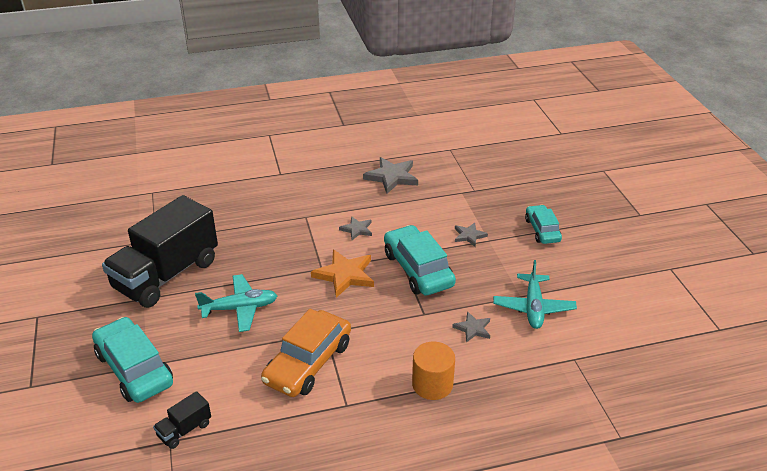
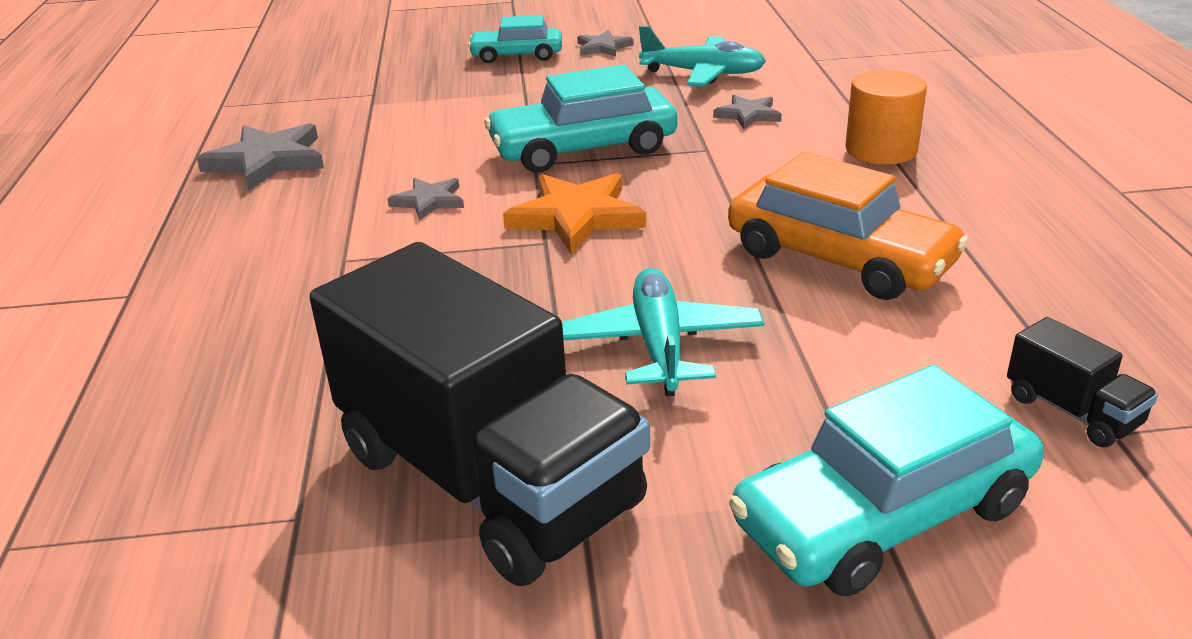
camera: 80 degrees left, 5 degrees down
grey star [455,222,488,247] -> grey star moved to [577,30,633,57]

